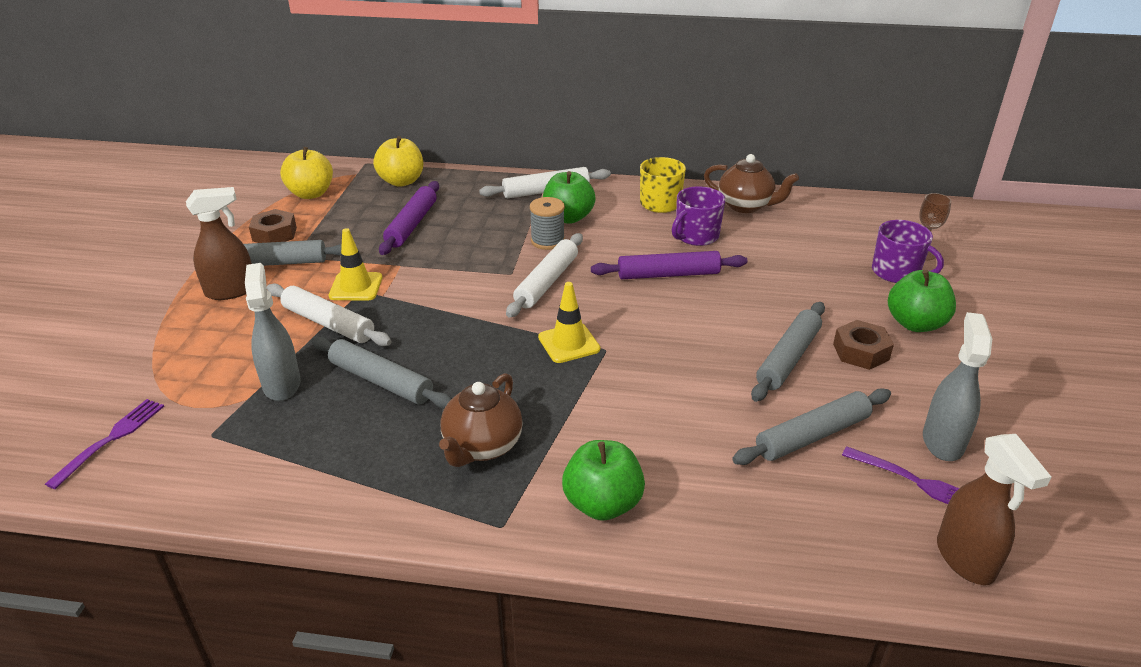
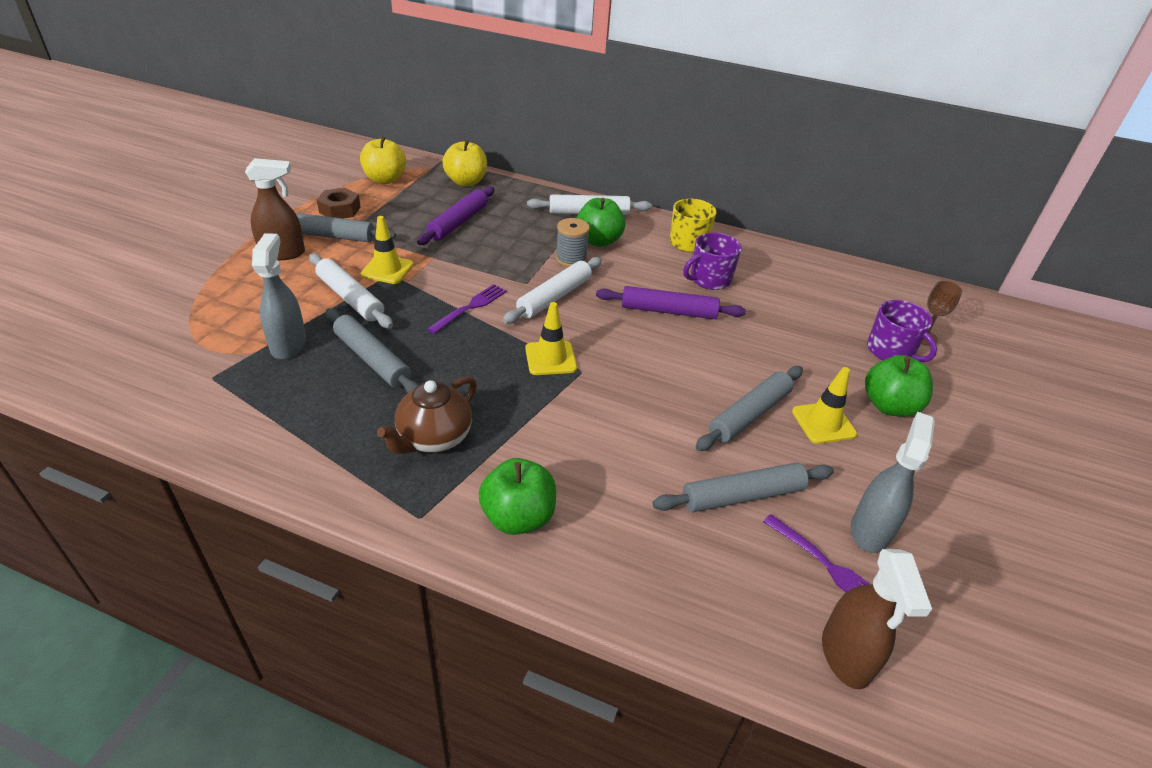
camera: 10 degrees right, 5 degrees up
purple fork [45,399,164,489] -> purple fork moved to [427,284,507,334]
brown teapot [704,154,799,213] -> none
brown nut [833,320,894,370] -> yellow traffic cone [792,367,857,444]

